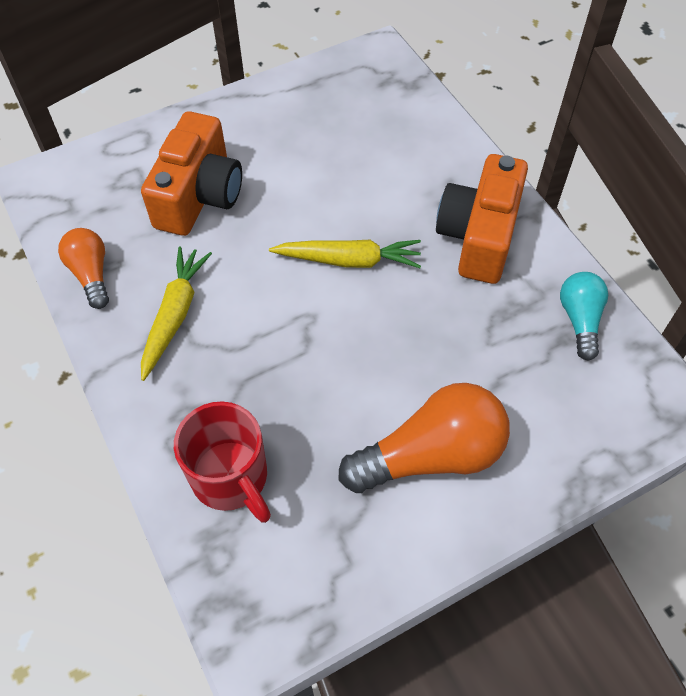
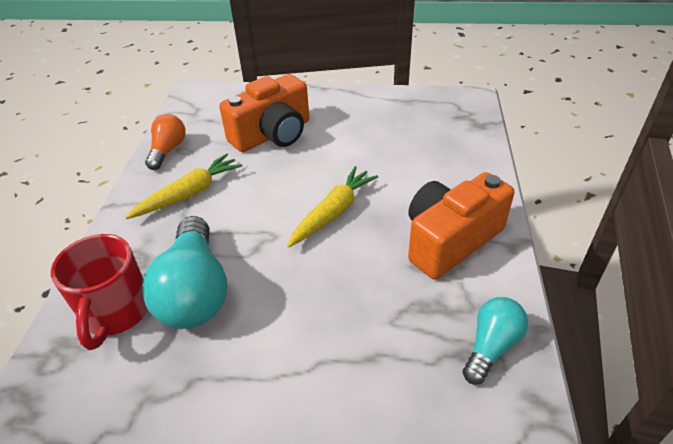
camera: 35 degrees right, 15 degrees down
yellow carrot [269,240,421,268] -> yellow carrot turned 90 degrees counterclockwise [287,166,378,248]
orange light bulb [339,383,510,493] -> none
none -> turquoise light bulb [142,216,227,329]

